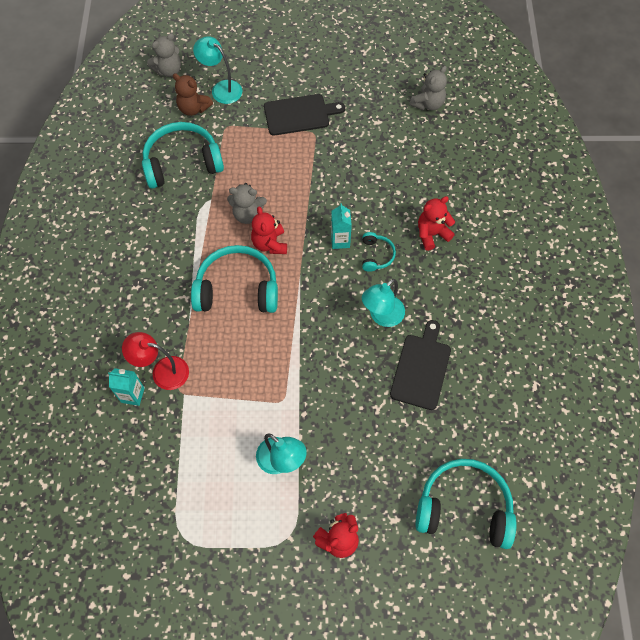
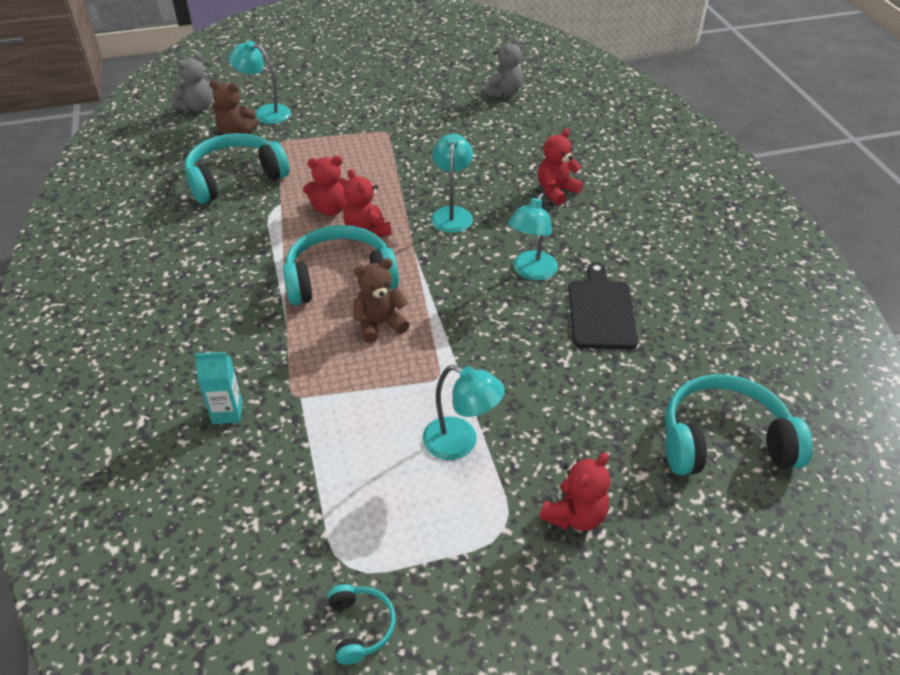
camera: 15 degrees left, 20 degrees down
red lamp [122,332,189,390] -> none
grey teddy bear [227,183,267,224] -> red teddy bear [303,156,349,216]
black cutting board [264,94,345,135] -> none
turquoise carton [331,203,352,249] -> turquoise lamp [431,134,473,233]
turquoise headphones [362,232,396,272] -> turquoise headphones moved to [327,584,396,665]
none -> brown teddy bear [353,258,410,343]

